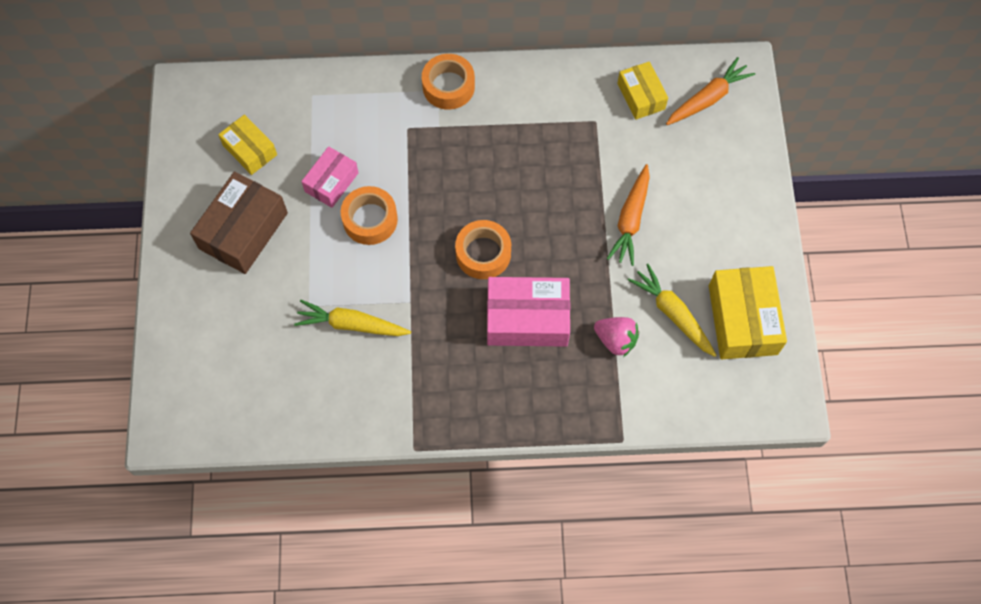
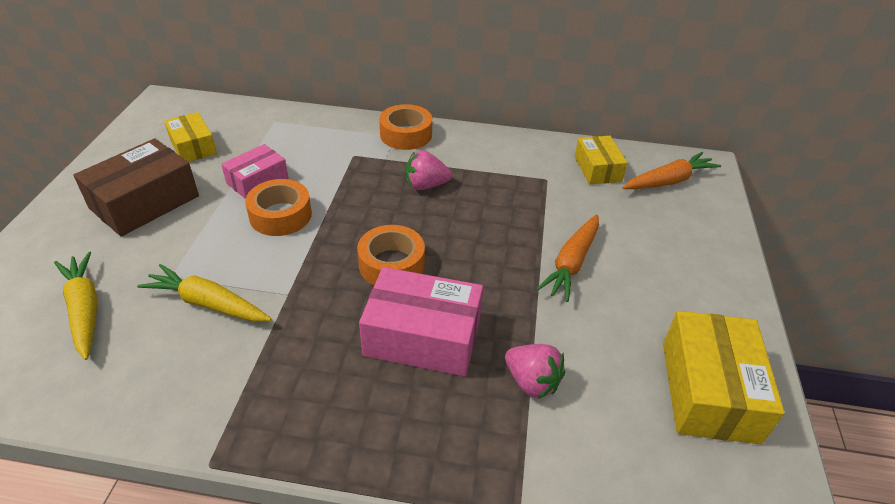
camera: 10 degrees right, 25 degrees down
yellow carrot [628,264,717,357] -> yellow carrot moved to [54,252,97,360]
none -> pink strawberry [406,150,452,190]

